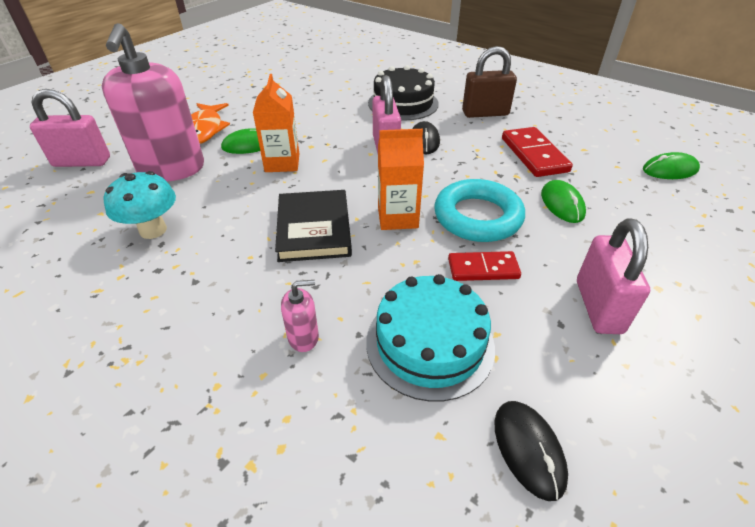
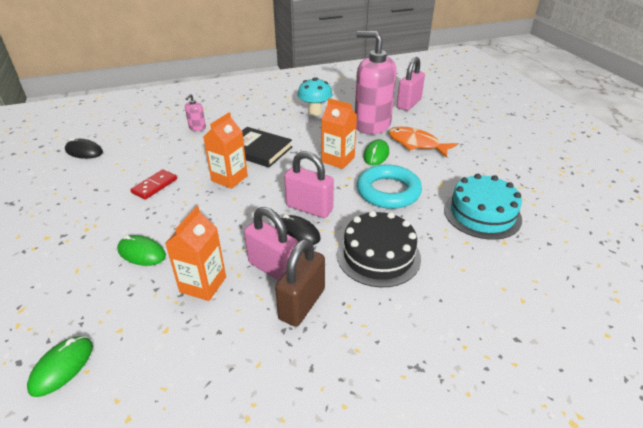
camera: 125 degrees right, 5 degrees down
turquoise cake [366,274,495,402] -> turquoise cake moved to [444,174,522,240]
turquoise ring [434,179,525,242] -> turquoise ring moved to [357,165,422,209]
red domino [502,127,573,177] -> orange carton [165,206,226,301]
pink padlock [577,218,650,334] -> pink padlock moved to [244,207,298,281]

